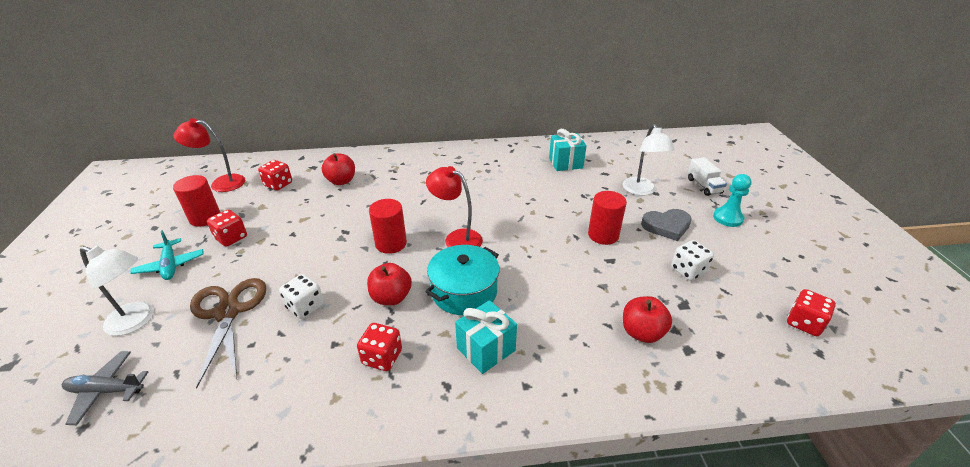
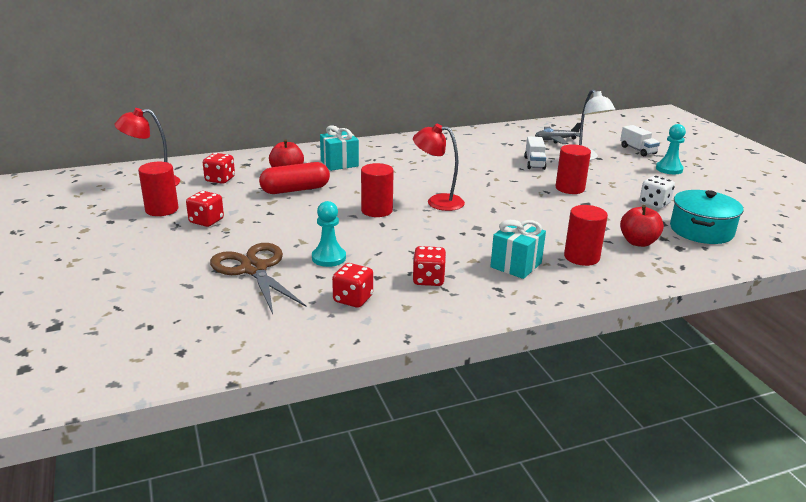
camera: 15 degrees left, 10 degrees down
grey plane [62,351,148,425] -> grey plane moved to [535,123,581,144]
white lamp [80,246,154,336] -> none
turquoise plane [130,230,204,280] -> none
white dice [279,274,324,319] -> turquoise pawn [312,201,346,267]
red apple [367,263,412,305] -> none
turquoise pot [425,245,499,315] -> turquoise pot moved to [670,190,743,244]
turquoise gift [549,129,587,171] -> turquoise gift moved to [320,125,359,171]
grey heart [641,209,692,241] -> none
red dice [787,289,836,336] -> red dice moved to [332,263,373,308]
none -> red capsule [259,162,330,194]
none -> white truck [524,137,547,170]
none -> red cylinder [564,205,608,266]

